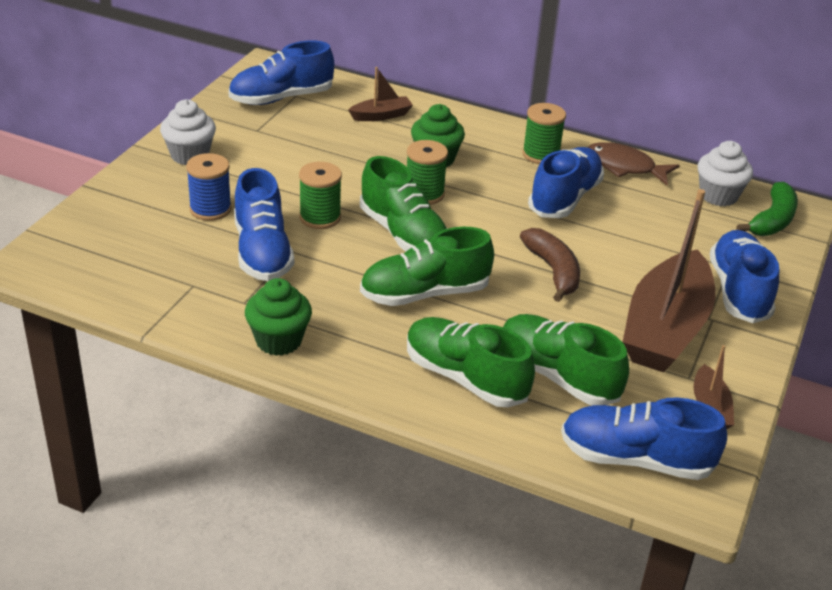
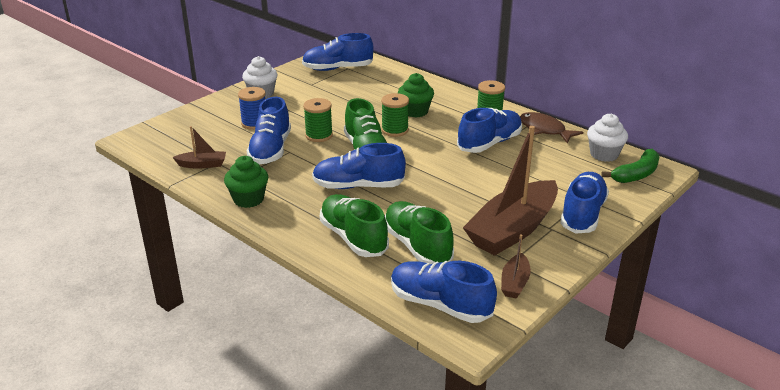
camera: 20 degrees right, 5 degrees down
brown boat [348,67,413,121] -> brown boat moved to [172,126,226,169]
green shoe [360,227,494,306] -> blue shoe [312,143,406,189]
brown banana [520,228,580,302] -> none

